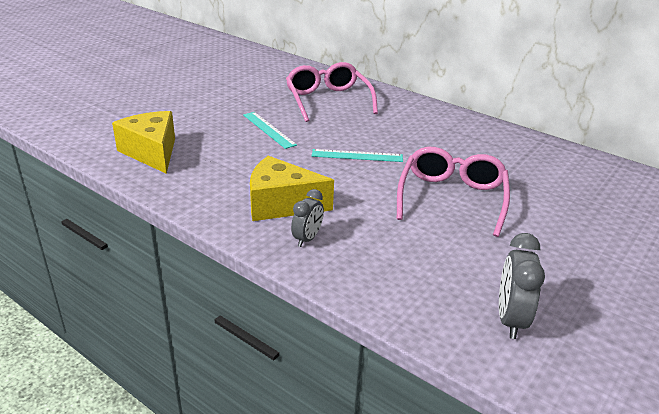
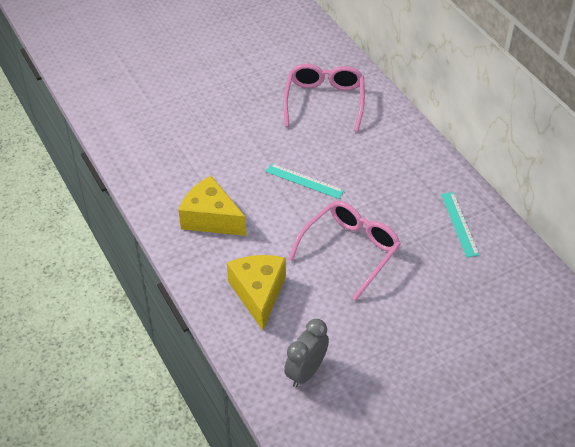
camera: 25 degrees right, 15 degrees up
yellow cheese [112,111,175,174] -> yellow cheese moved to [227,255,286,330]
turquoise ruler [243,112,297,149] -> turquoise ruler moved to [441,192,479,257]
grey clock [291,189,324,247] -> none

